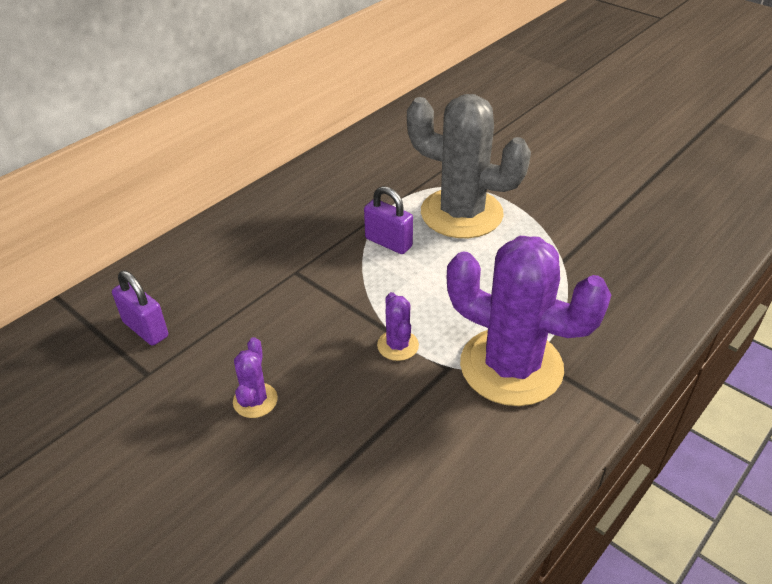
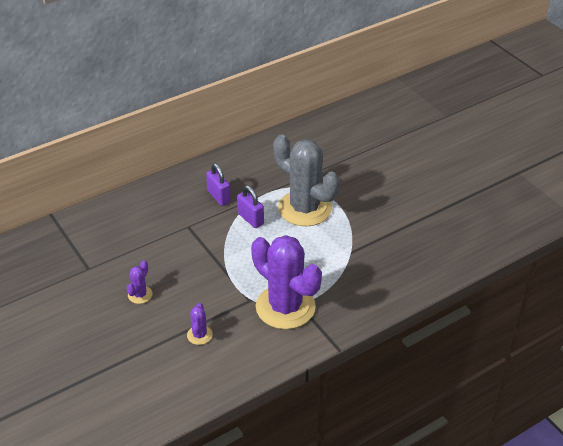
camera: 15 degrees right, 0 degrees up
purple padlock [112,271,168,346] -> purple padlock moved to [206,163,231,206]
purple cactus [377,292,419,361] -> purple cactus moved to [187,303,213,345]

